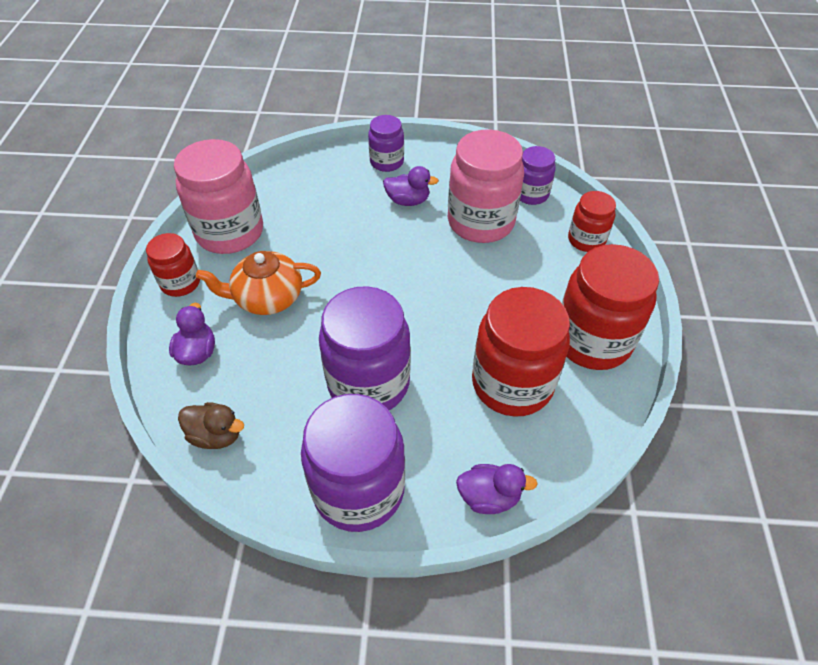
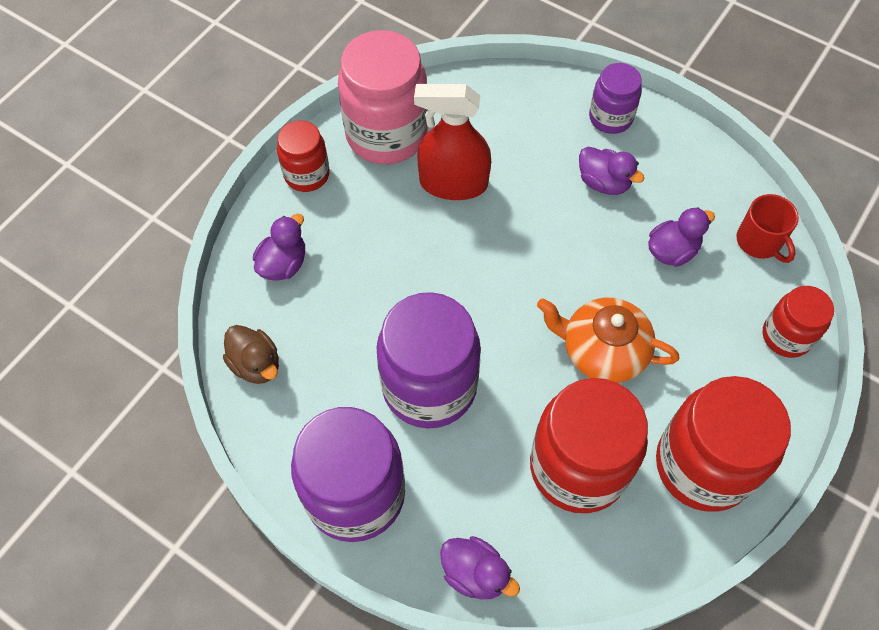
camera: 30 degrees right, 10 degrees up
orange teapot [196,251,321,315] -> orange teapot moved to [537,298,679,383]
pink jar [448,129,524,243] -> purple duck [648,207,715,267]
purple jar [520,146,556,205] -> red mug [736,194,799,263]
none -> red spray bottle [414,84,491,200]

